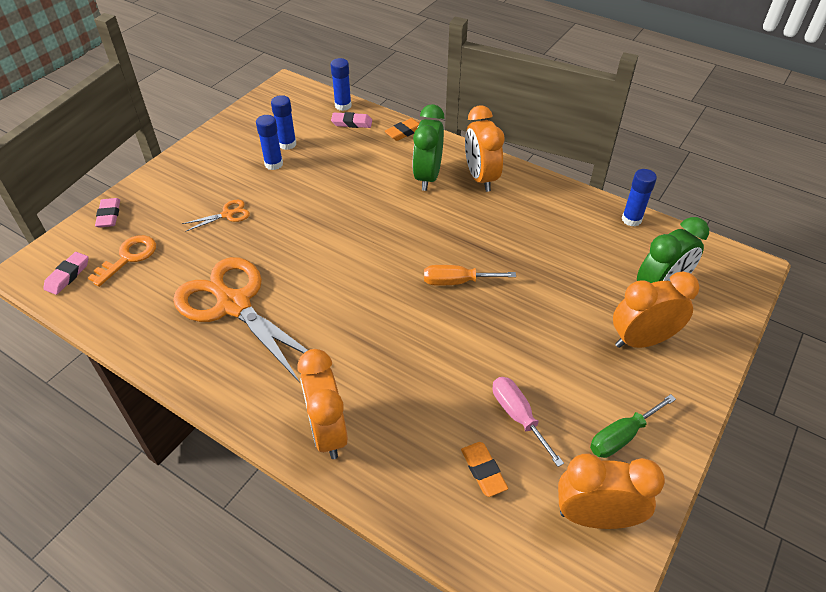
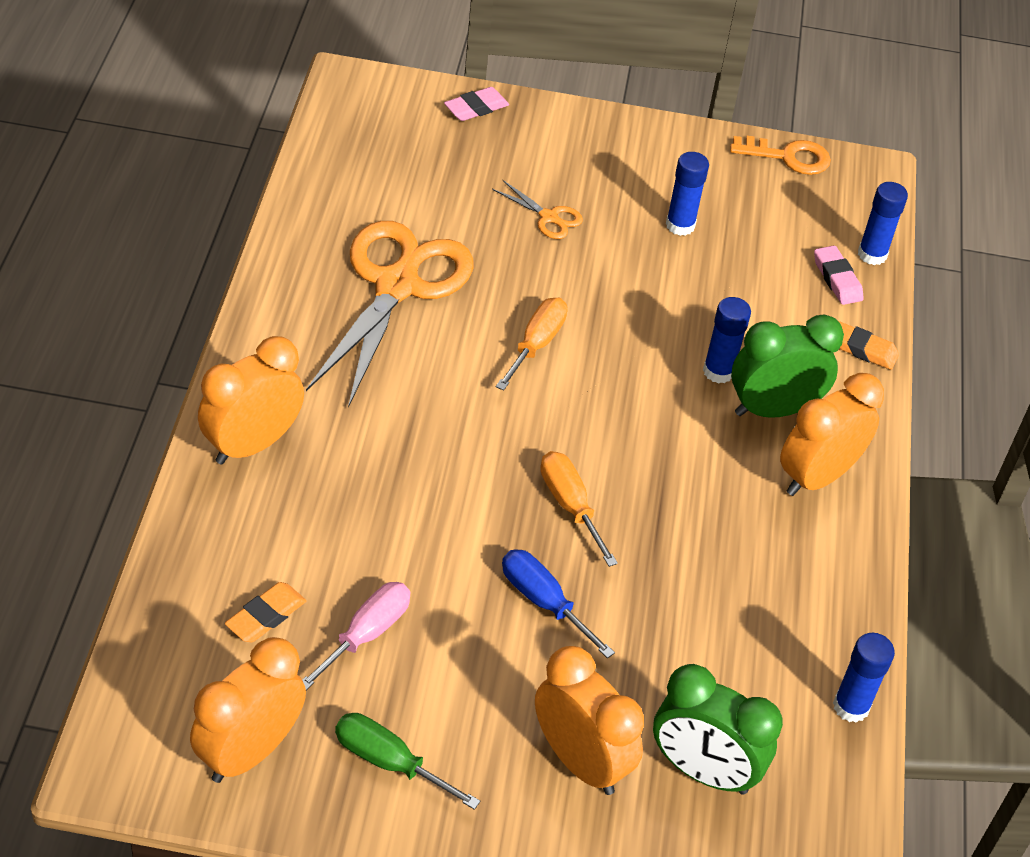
camera: 60 degrees right, 0 degrees up
pink eraser [43,252,89,295] -> none
orange key [88,235,156,287] -> orange key moved to [730,136,831,175]
blue glue stick [271,95,296,150] -> blue glue stick moved to [703,297,751,383]
orange clock [558,454,665,529] -> orange clock turned 120 degrees counterclockwise [190,637,306,783]
none -> orange screwdriver [496,298,568,391]
none -> blue screwdriver [502,549,615,659]

